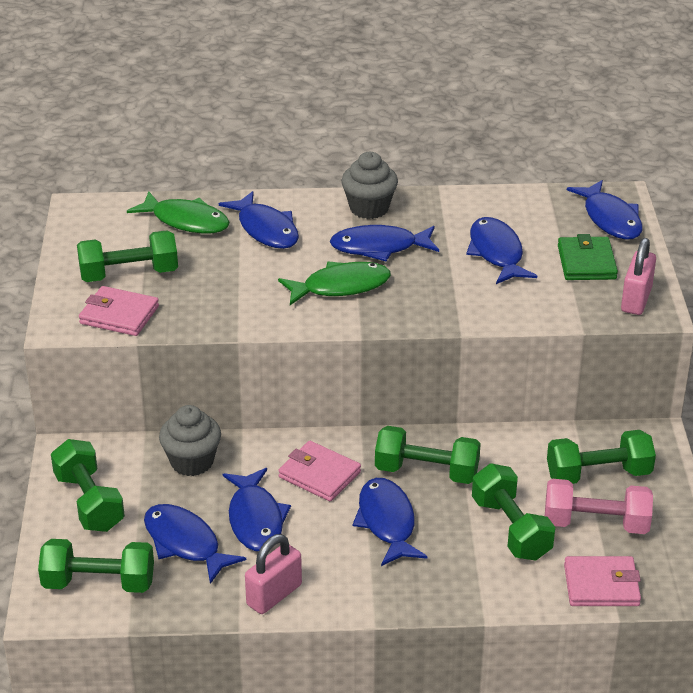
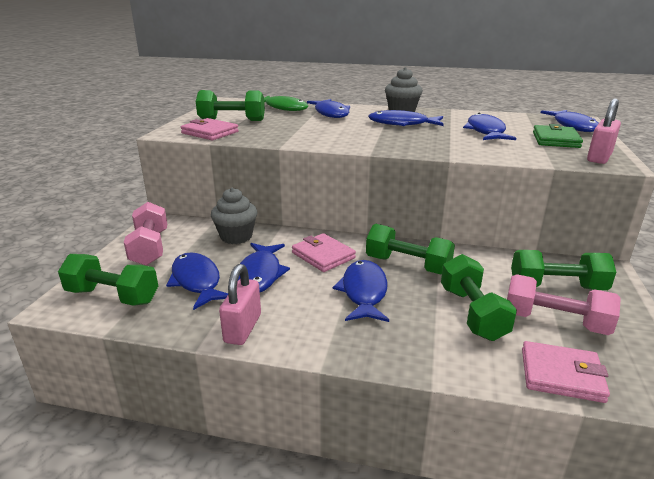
camera: 15 degrees right, 10 degrees down
green dumbbell [51,439,125,532] -> pink dumbbell [124,202,167,266]
pink padlock [245,534,302,614] -> pink padlock turned 45 degrees counterclockwise [219,264,261,345]
green fish [278,261,391,305] -> none

